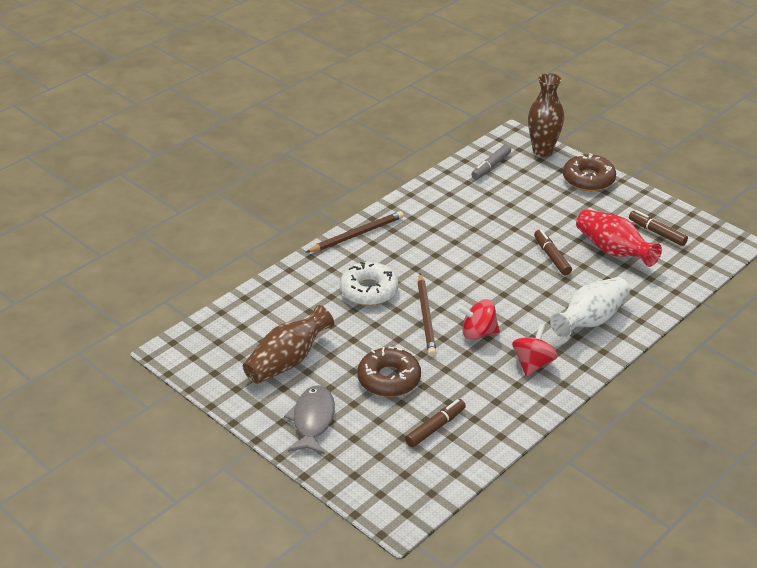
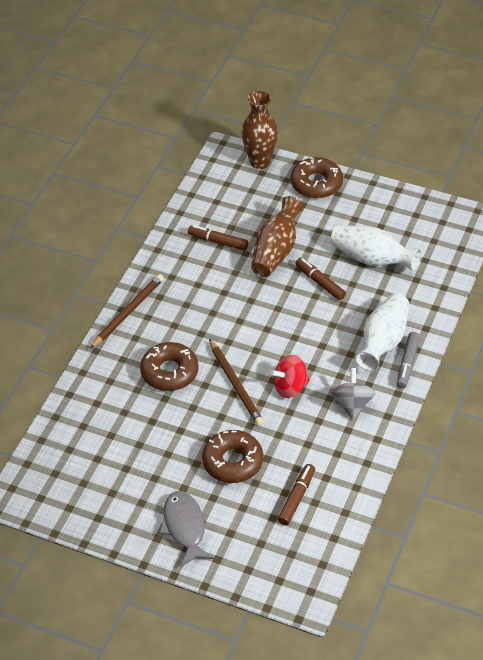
camera: 20 degrees left, 10 degrees up
brown vase [243,305,334,384] -> brown vase moved to [251,196,304,277]
white donut [340,262,399,306] -> brown donut [140,342,199,391]
grey marker [471,144,511,179] -> grey marker moved to [397,332,420,388]
red spinning top [512,324,558,377] -> grey spinning top [331,368,375,420]
red vase [576,209,662,267] -> white vase [330,225,421,271]
brown marker [629,210,688,246] -> brown marker moved to [188,225,248,251]

